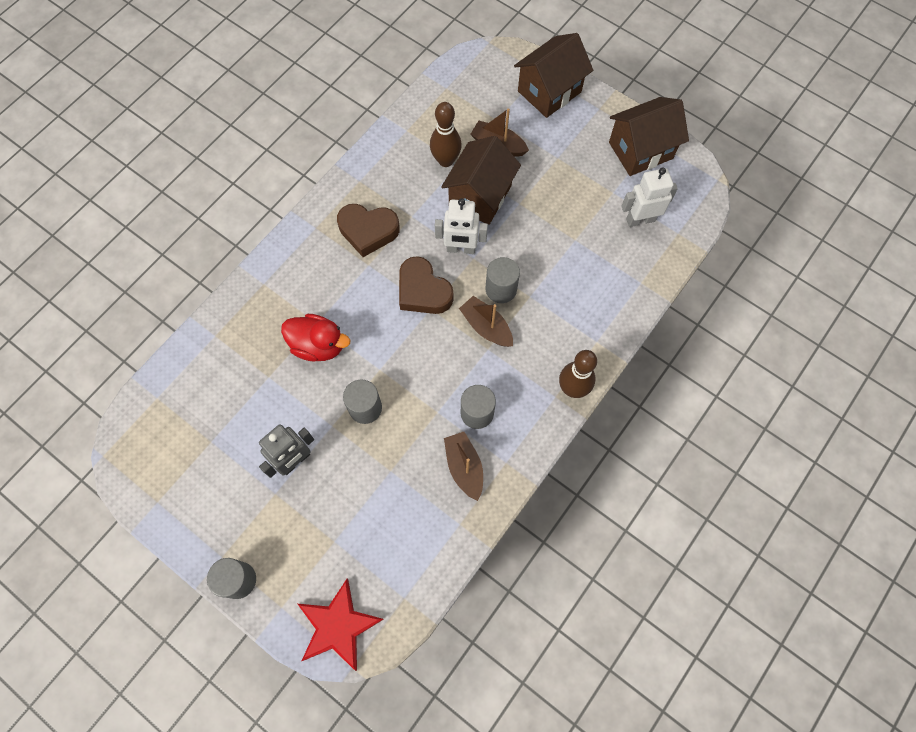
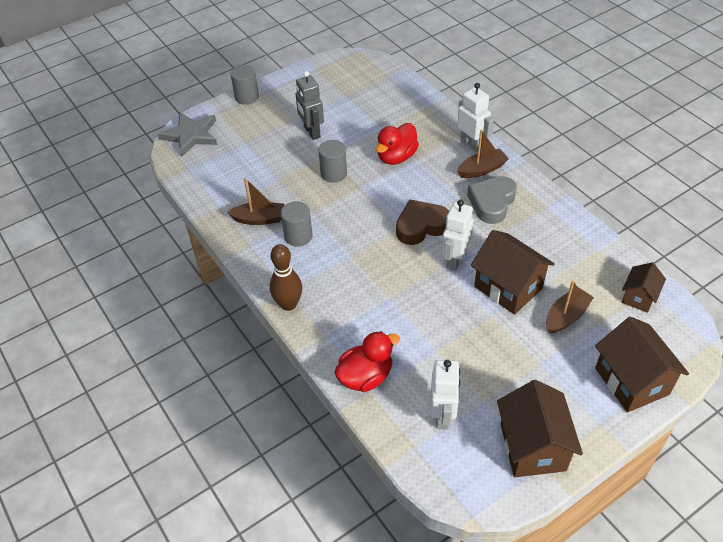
camera: 110 degrees right, 20 degrees down
red star [298,579,384,671] -> grey star [158,112,217,157]
brown heart [337,204,400,257] -> grey heart [467,176,517,224]
brown bowling pin [430,102,462,167] -> none
brown boat [459,296,513,347] -> brown boat moved to [457,130,509,178]
grey cylinder [486,257,520,303] -> none
none -> red duck [334,331,400,392]
none -> white robot [457,83,493,152]
none -> brown house [622,262,666,313]

